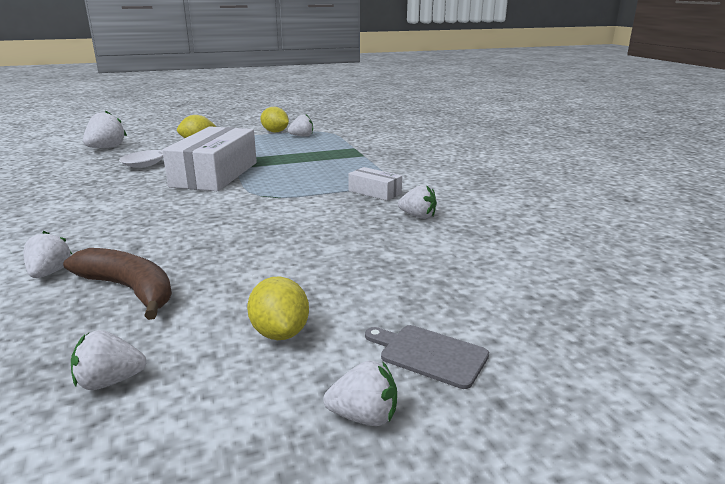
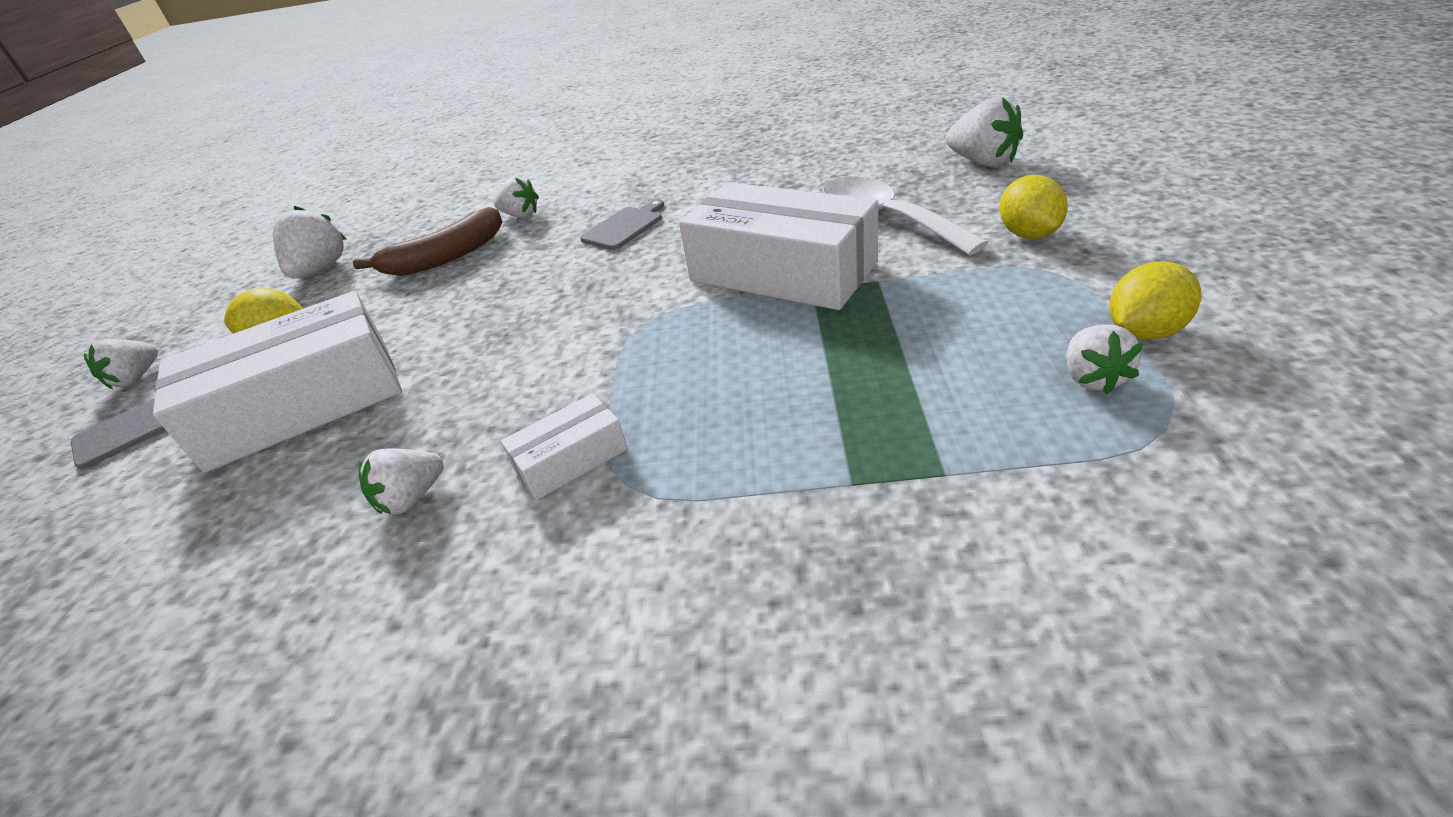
camera: 115 degrees right, 15 degrees up
white strawberry [71,330,146,390] -> white strawberry [273,206,346,279], size x1.51
none -> white box [153,291,402,473]
none -> grey cutting board [580,199,664,250]

